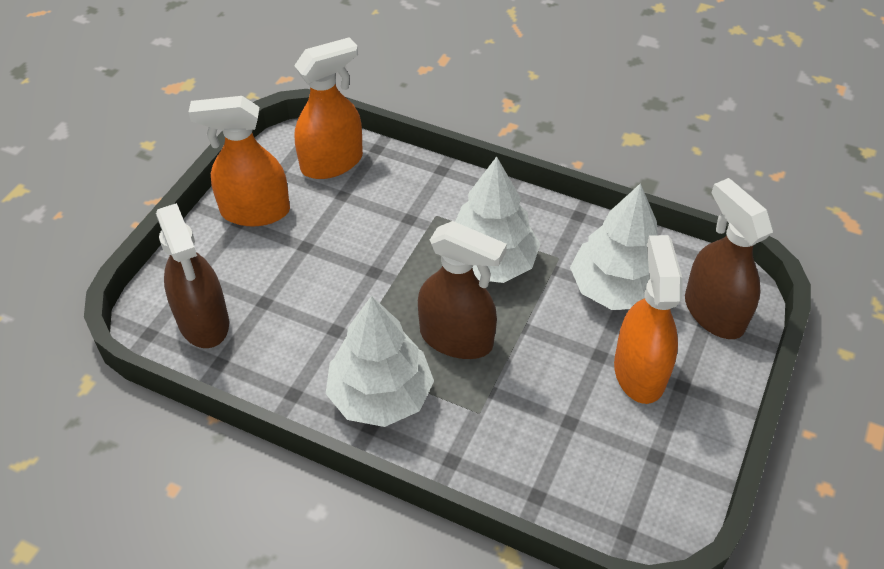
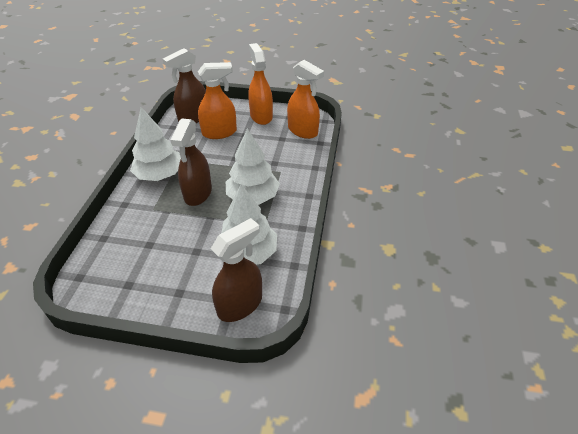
camera: 75 degrees right, 5 degrees down
orange spray bottle [614,235,683,404] -> orange spray bottle moved to [198,62,237,139]

